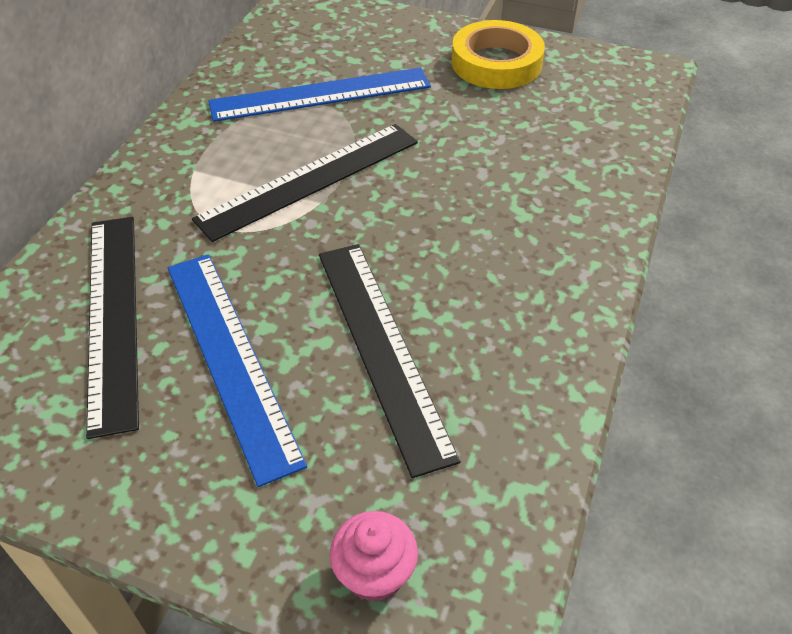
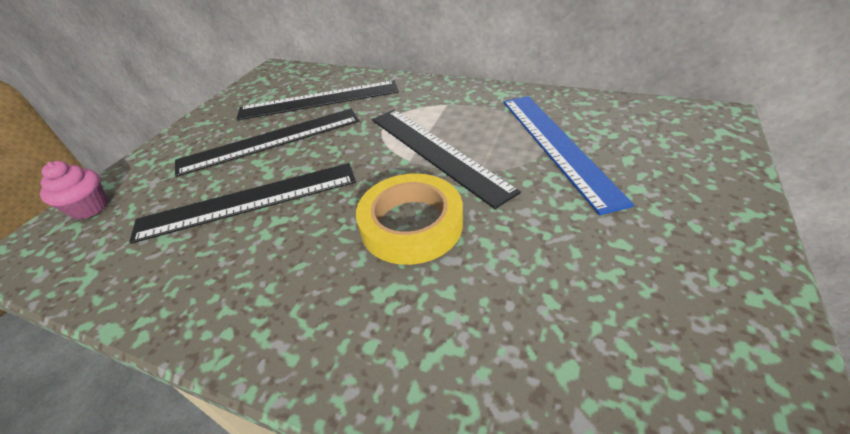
camera: 95 degrees right, 5 degrees down
blue ruler [168,254,307,487] -> black ruler [175,109,360,177]
yellow tape [452,20,545,89] -> yellow tape moved to [356,173,463,265]

